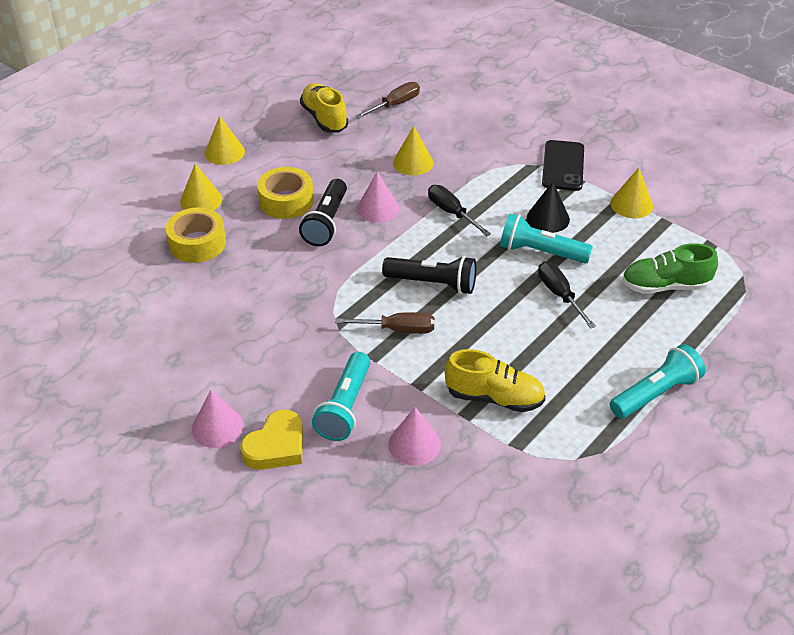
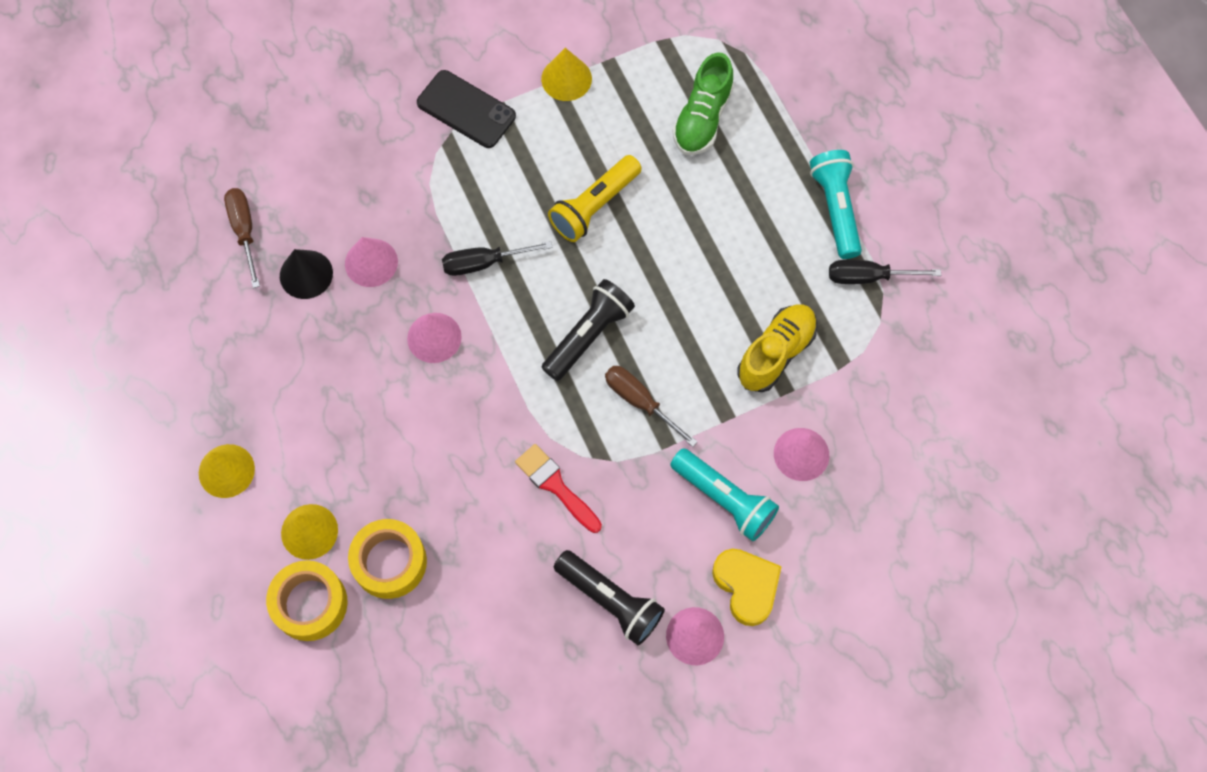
camera: 65 degrees left, 25 degrees up
yellow tape [257,167,314,219] -> yellow tape moved to [266,560,347,641]
black flashlight [299,179,347,246] -> black flashlight moved to [554,550,665,645]
yellow shoe [300,83,348,132] -> none
brown screwdriver [335,312,435,334] -> brown screwdriver turned 75 degrees counterclockwise [605,366,698,447]
yellow cone [393,126,433,175] -> pink cone [345,237,398,287]
turquoise flashlight [500,213,593,263] -> yellow flashlight [548,155,642,242]
black cone [527,182,570,233] -> black cone moved to [280,249,333,299]
black screwdriver [538,262,596,329] -> black screwdriver moved to [829,260,941,284]
none -> red brush [515,444,602,533]

